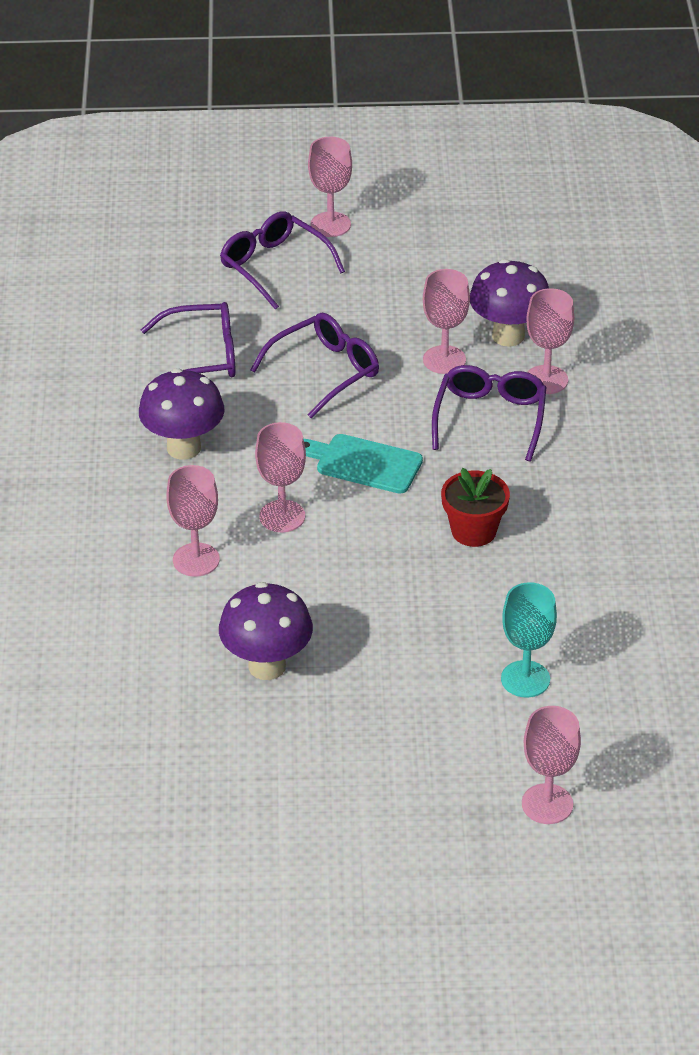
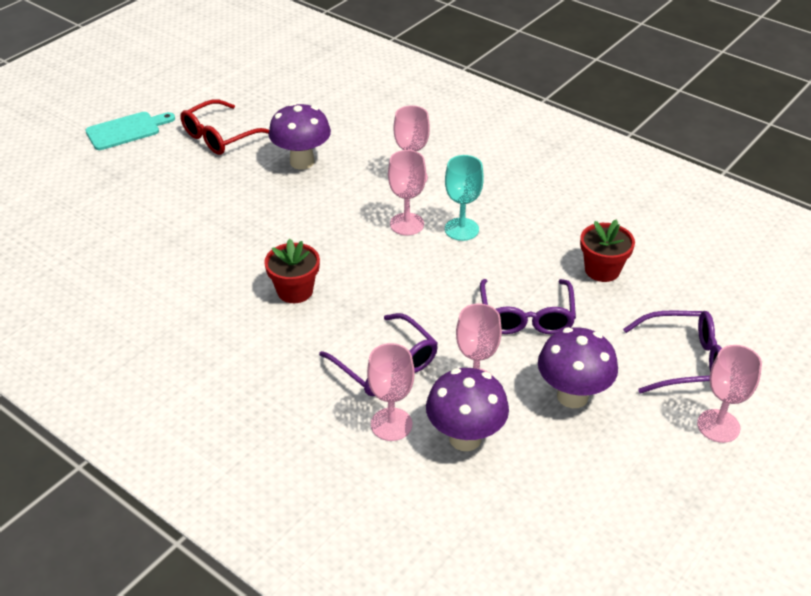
camera: 130 degrees right, 0 degrees up
purple mushroom [139,368,224,459] -> purple mushroom moved to [538,327,618,408]
purple glasses [141,302,236,377] -> red flower pot [580,219,635,282]
turquoise cutting board [304,434,423,494] -> turquoise cutting board moved to [86,112,175,150]
turquoise goblet [501,582,557,697] -> turquoise goblet moved to [445,155,484,241]
pink goblet [522,706,581,824] -> none
none -> red glasses [180,99,269,155]

